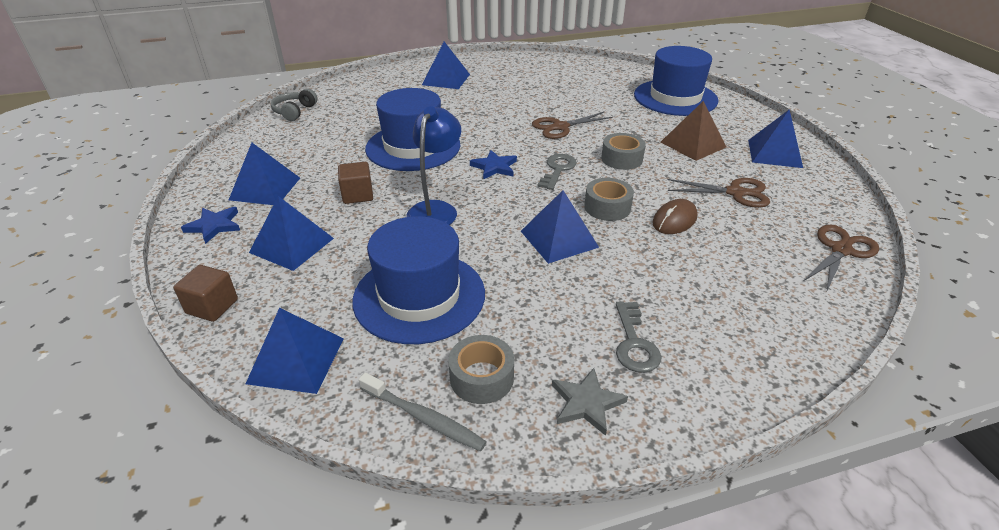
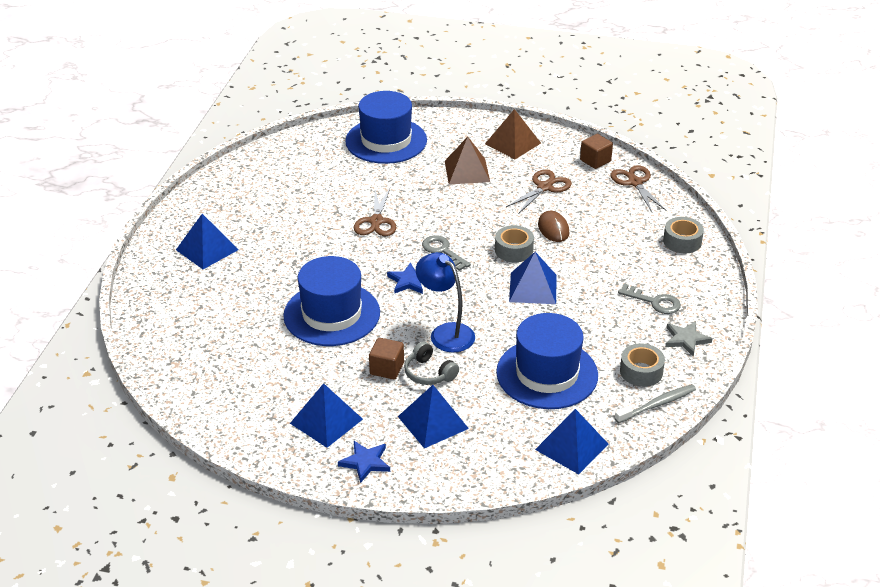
camera: 60 degrees left, 0 degrees up
brown cube [173,265,238,322] -> brown cube moved to [580,134,613,169]
grey headphones [271,89,317,121] -> grey headphones moved to [404,342,459,385]
grey tape [601,133,646,170] -> grey tape moved to [663,217,704,253]
blue pyramid [748,109,803,168] -> brown pyramid [485,109,541,159]

